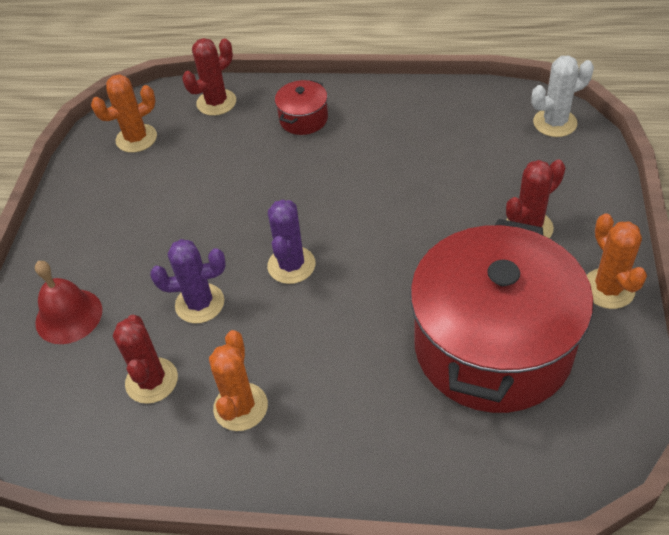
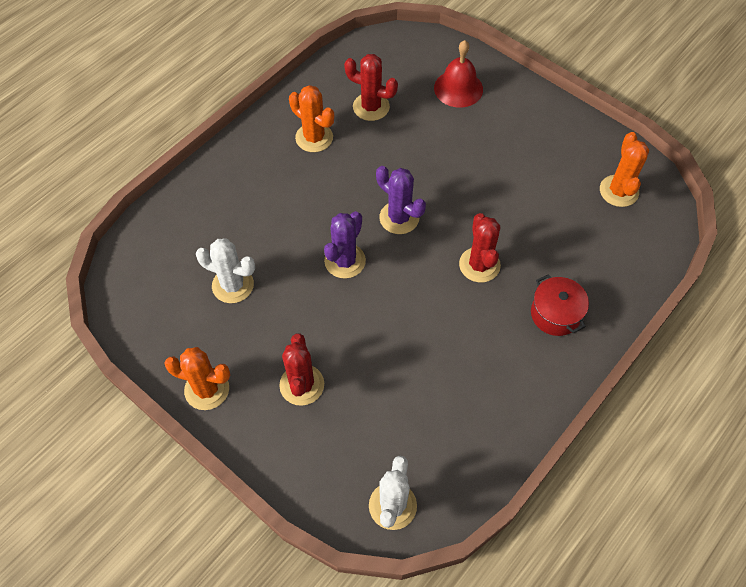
camera: 120 degrees right, 10 degrees up
purple cactus [150,239,226,323] -> purple cactus moved to [324,211,366,279]
red cactus [182,38,236,116] -> red cactus moved to [459,213,501,282]
red pot [410,219,594,413] -> white cactus [196,238,255,303]

